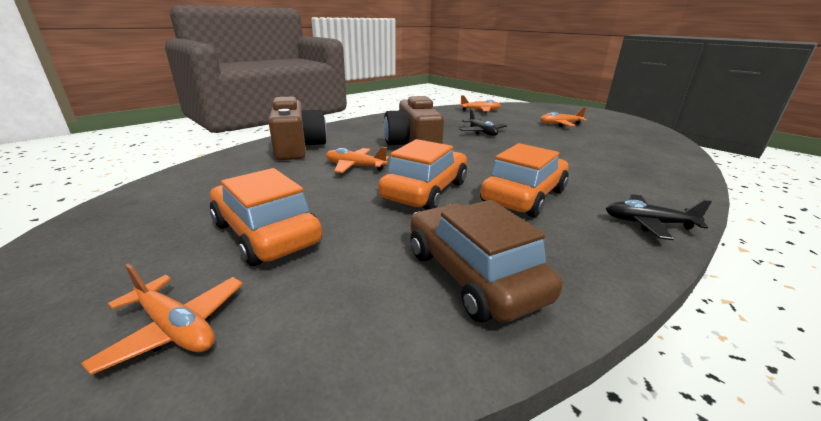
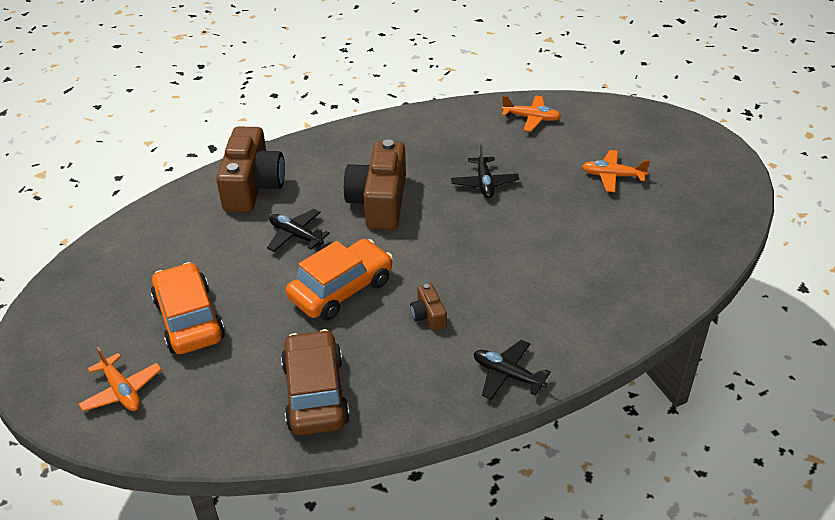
camera: 20 degrees right, 15 degrees up
orange plane [326,147,389,173] -> black plane [267,209,330,252]
orange car [480,143,569,217] -> brown camera [410,283,447,331]

